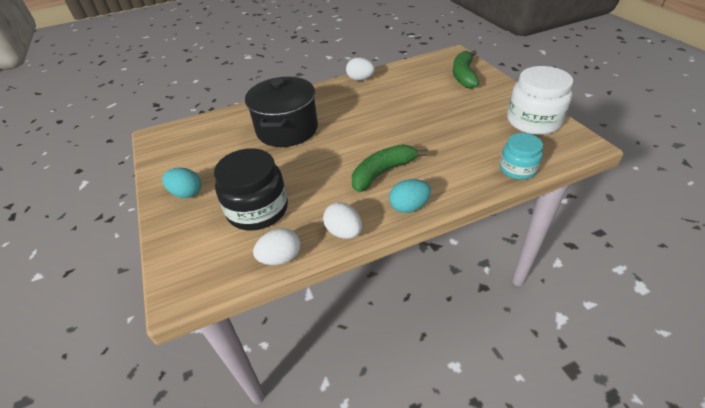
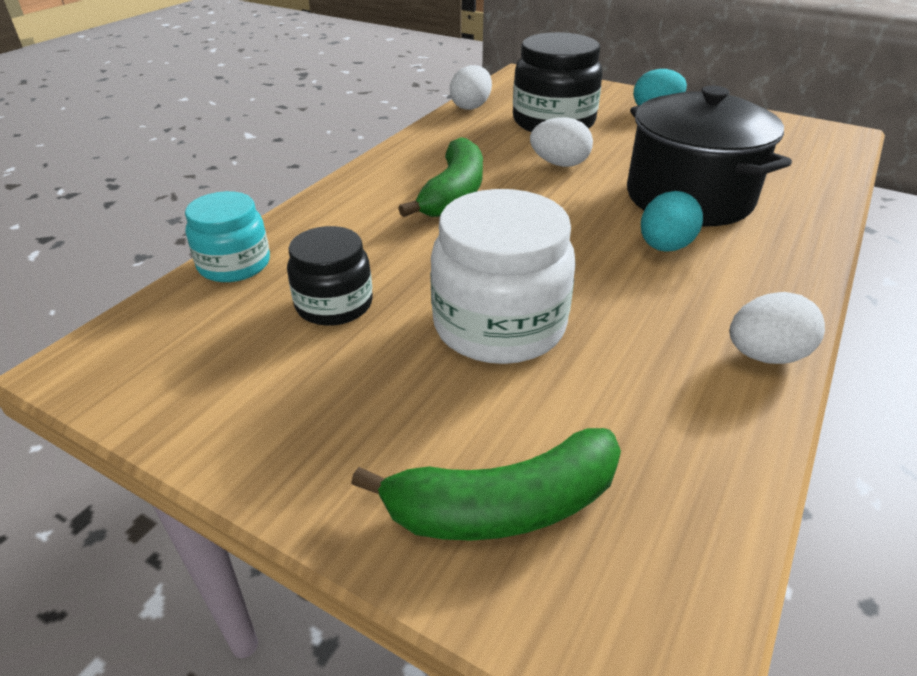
camera: 140 degrees right, 5 degrees down
white egg [323,202,362,239] -> white egg moved to [530,117,593,167]
turquoise egg [389,179,431,213] -> turquoise egg moved to [641,191,703,252]
green banana [453,50,479,89] -> green banana turned 105 degrees clockwise [351,428,621,541]
white jar [507,66,573,135] -> white jar moved to [430,189,576,364]
none -> black jar [287,226,373,326]

